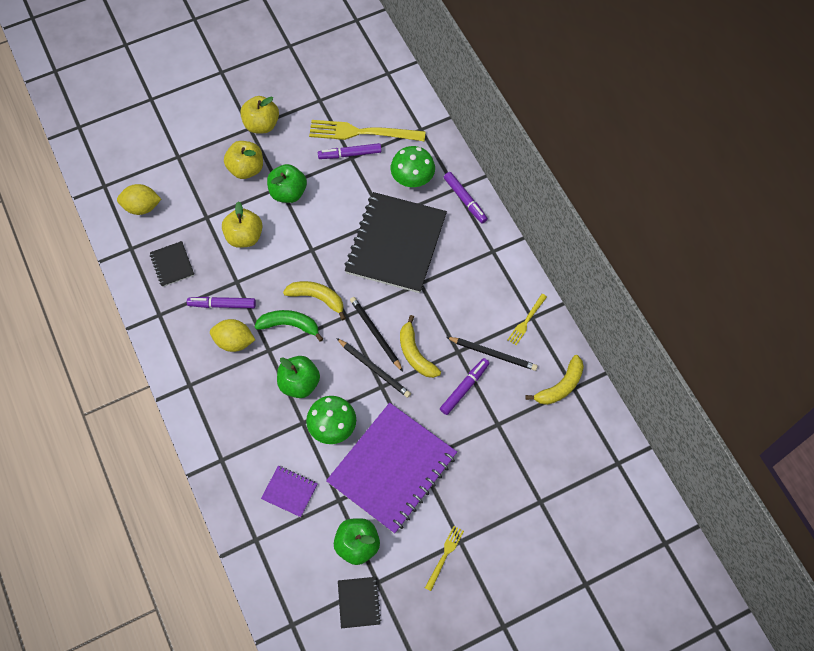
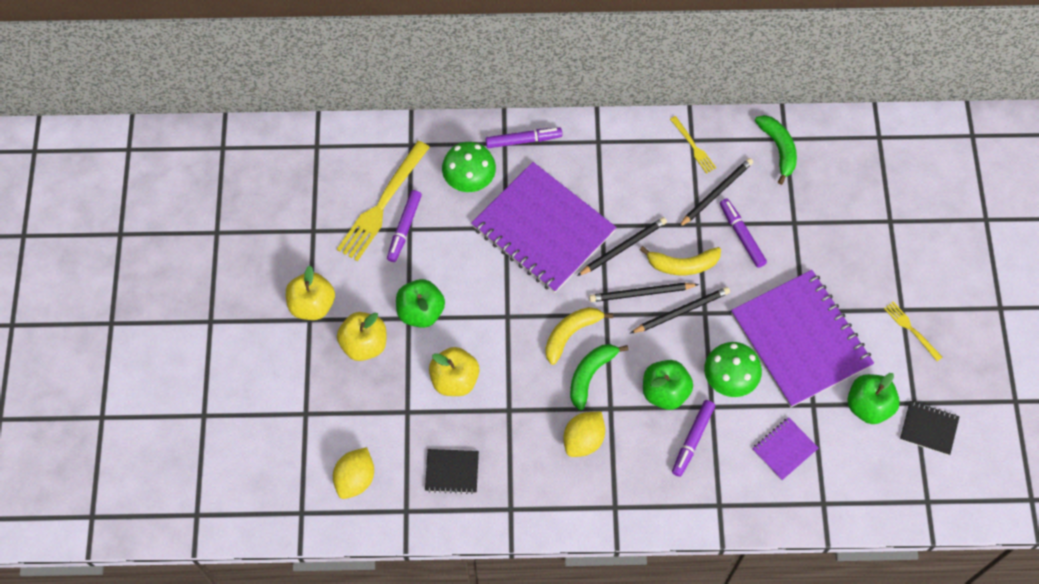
camera: 65 degrees left, 0 degrees up
purple marker [187,297,256,308] -> purple marker moved to [672,400,715,477]
black notebook [345,192,447,293] -> purple notebook [471,162,616,293]
yellow banana [526,355,584,405] -> green banana [755,115,797,185]
none -> black pencil [577,217,667,276]

